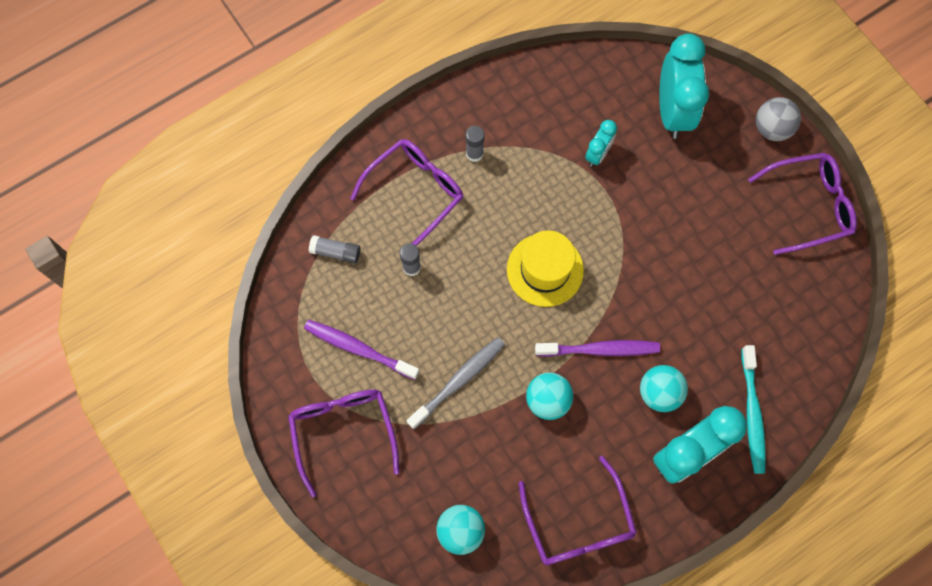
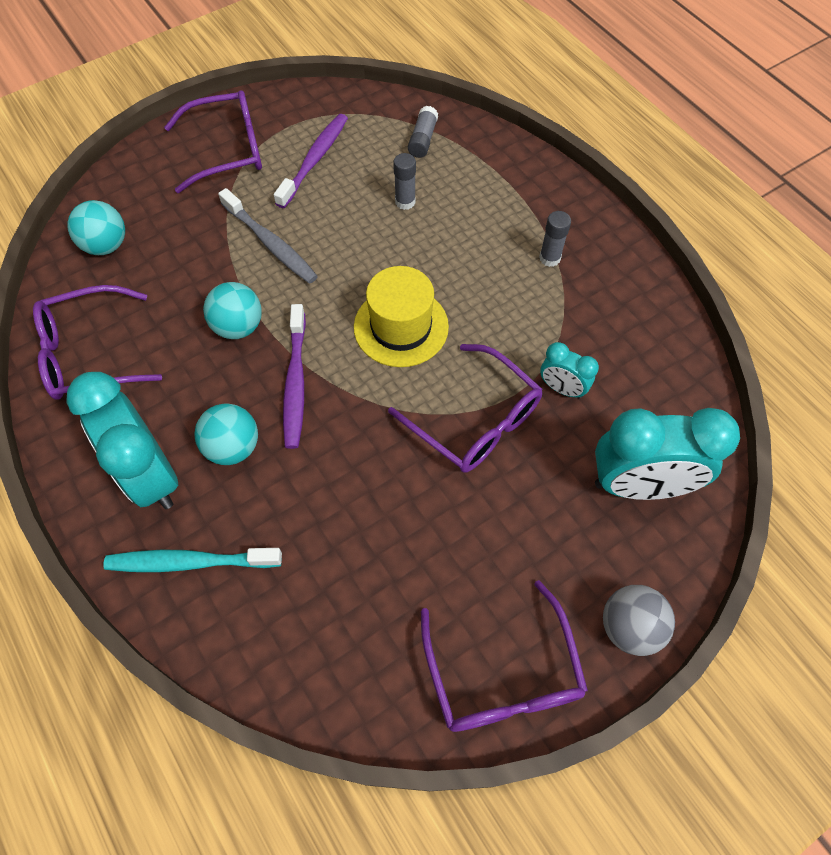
camera: 90 degrees right, 10 degrees down
purple glasses [350,139,463,246] -> purple glasses moved to [388,344,543,473]

